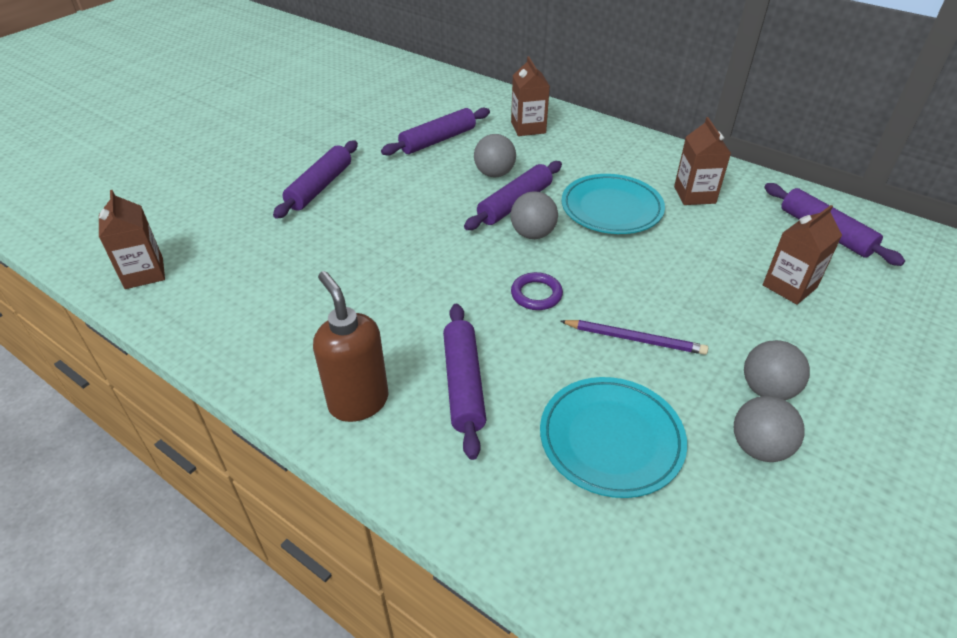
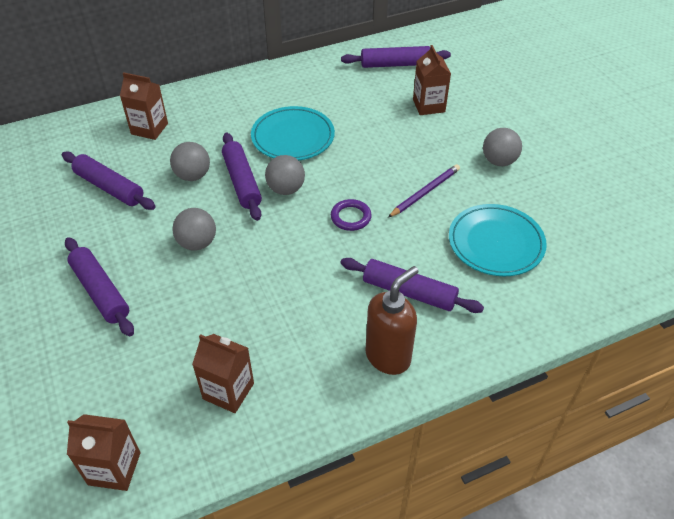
camera: 60 degrees left, 5 degrees up
brown soap dispenser [313,271,389,422] -> brown soap dispenser turned 135 degrees clockwise [365,266,419,375]
purple rolling pin [381,108,490,156] -> purple rolling pin turned 45 degrees counterclockwise [62,152,156,210]
brown carton [674,117,731,205] -> brown carton moved to [192,334,254,413]
grey ball [734,396,805,462] -> grey ball moved to [172,208,216,251]

